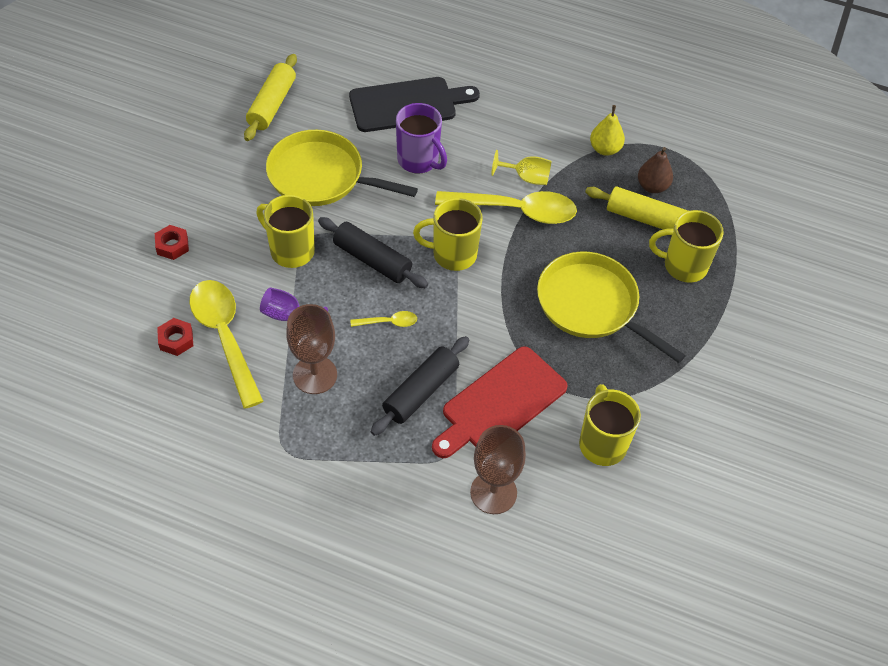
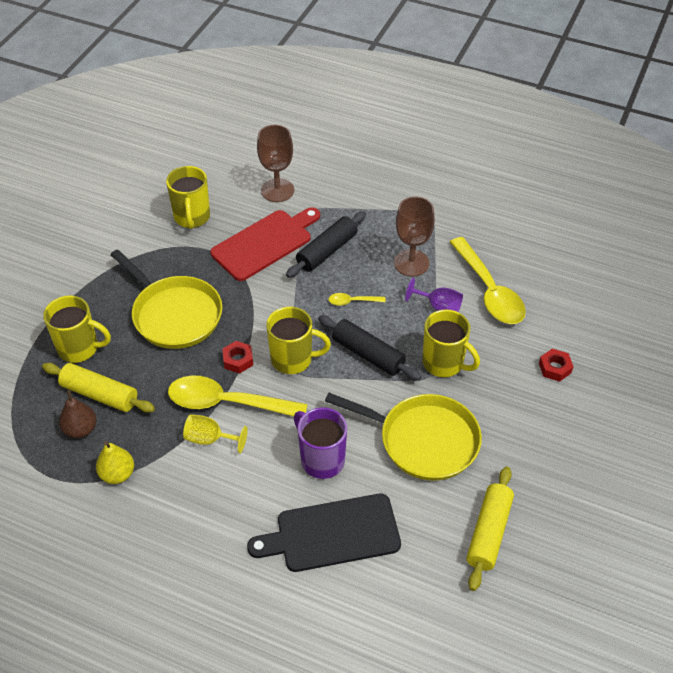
camera: 175 degrees left, 5 degrees down
red nut [157,318,193,356] -> red nut moved to [222,341,253,374]

